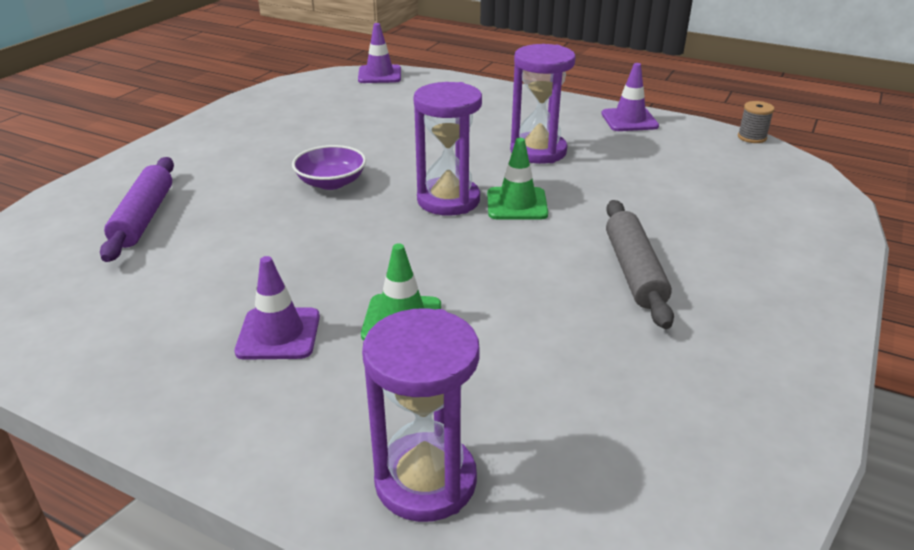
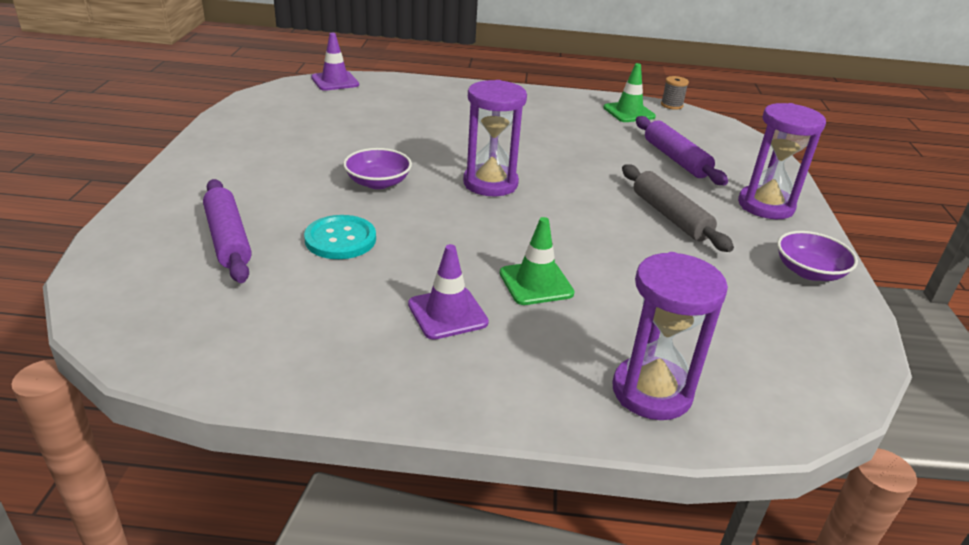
camera: 25 degrees left, 0 degrees up
green traffic cone [487,138,548,220] -> green traffic cone moved to [603,63,656,122]
purple hourglass [510,44,576,164] -> purple hourglass moved to [738,103,826,219]
purple traffic cone [601,63,659,131] -> none
none -> turquoise button [304,215,376,259]
none -> purple rolling pin [636,116,728,185]
none -> purple bowl [777,231,858,281]

